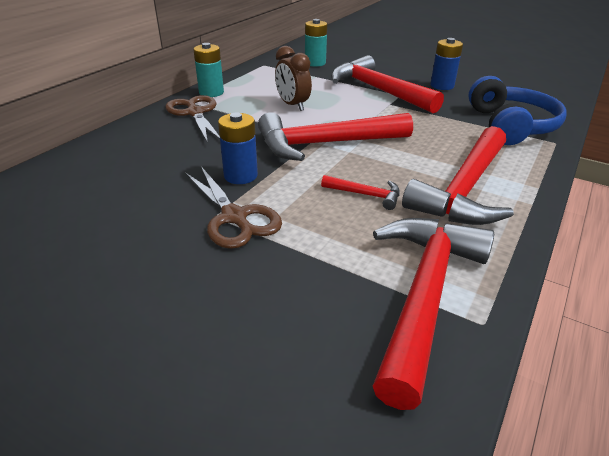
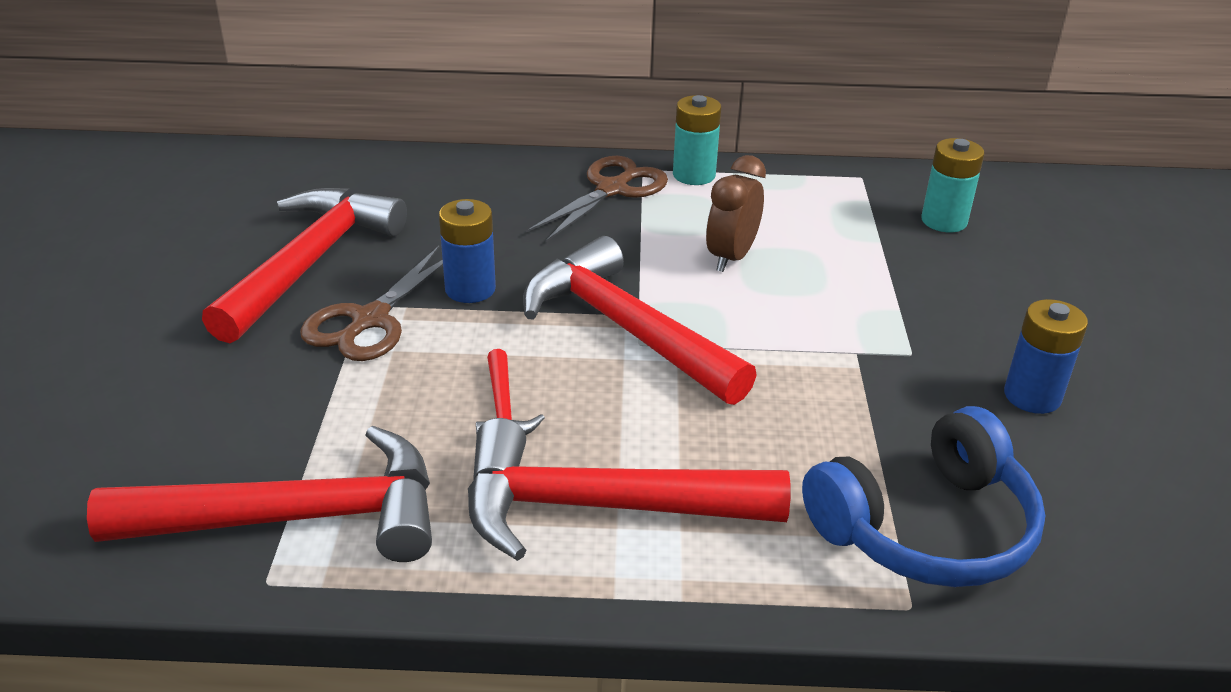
camera: 60 degrees right, 0 degrees up
red hammer [331,55,444,113] -> red hammer moved to [202,188,407,343]

